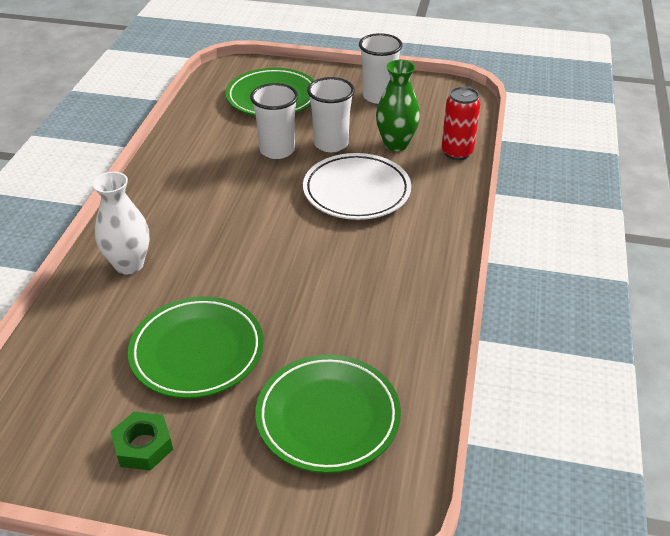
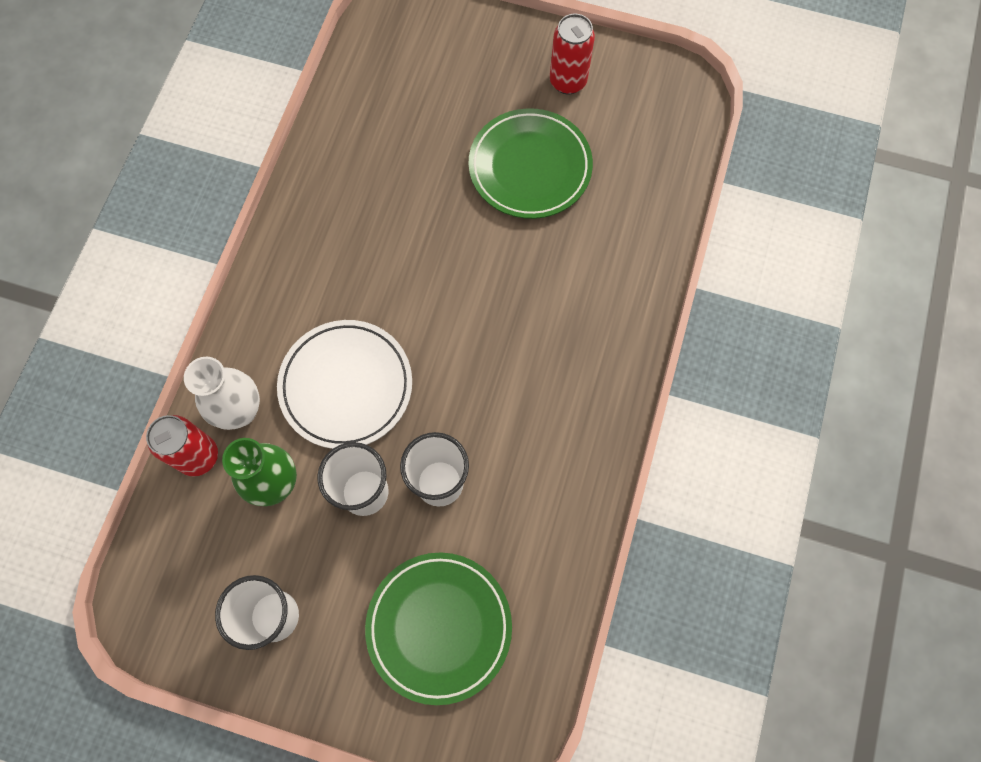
camera: 175 degrees left, 30 degrees up
white vase [92,172,149,274] -> white vase moved to [184,357,260,430]
green nut [111,412,173,471] -> red can [550,14,595,95]
green plate [255,354,401,473] -> none

